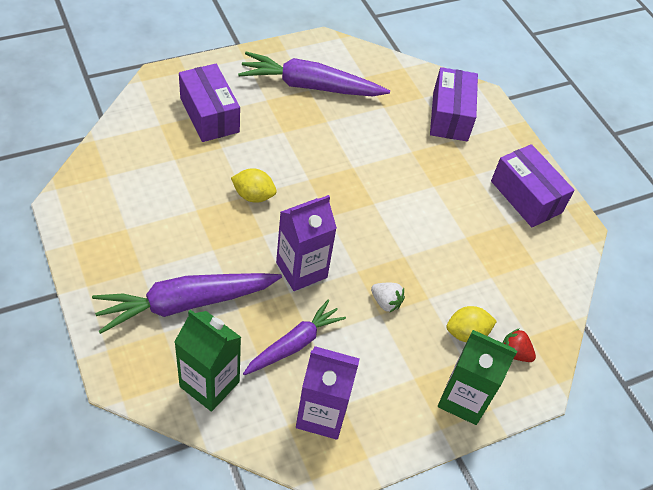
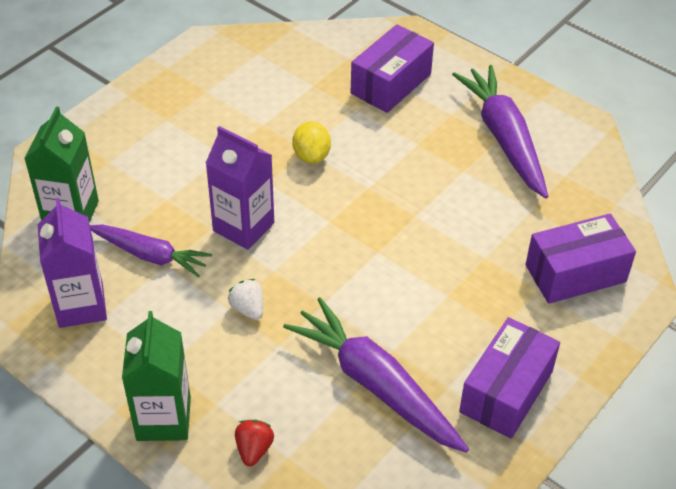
camera: 70 degrees right, 5 degrees down
purple carrot [92,273,282,334] -> purple carrot moved to [283,297,469,453]
white strawberry [371,283,405,312] -> white strawberry turned 135 degrees clockwise [228,279,263,320]
yellow lemon [446,306,497,342] -> none

